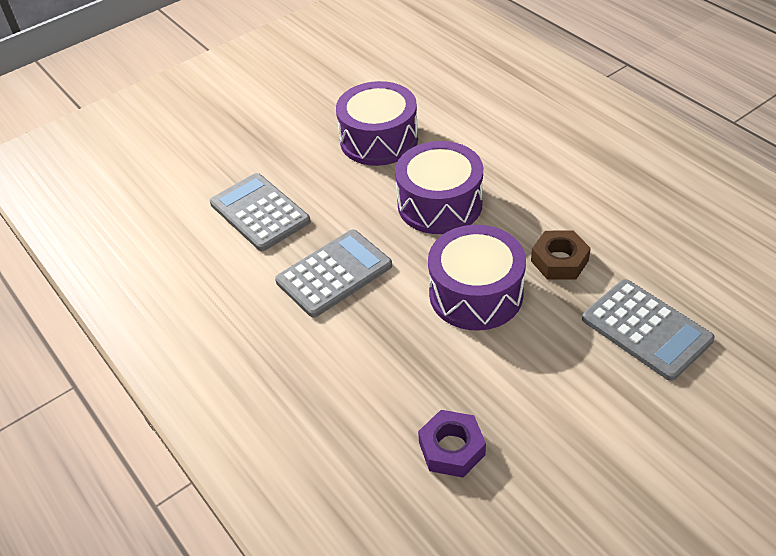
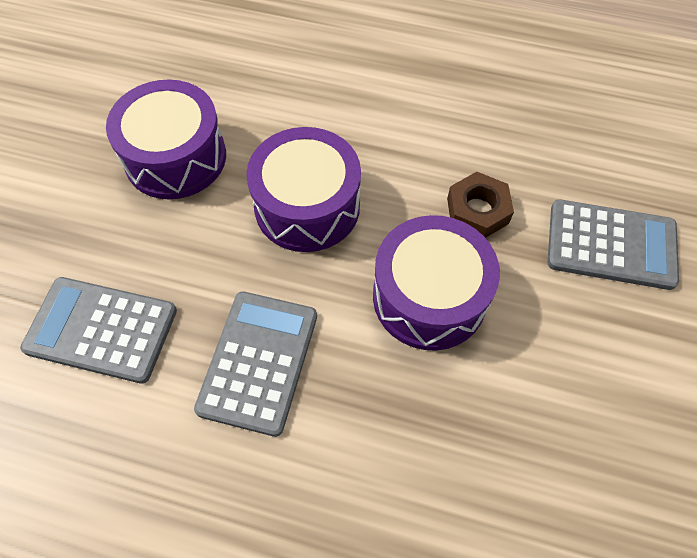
camera: 40 degrees left, 15 degrees up
purple nut [418,410,486,478] -> none

